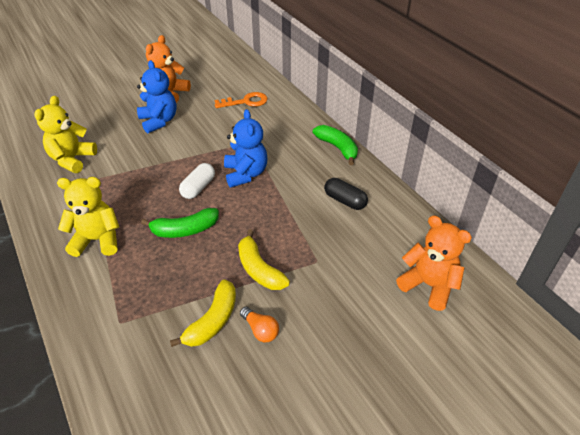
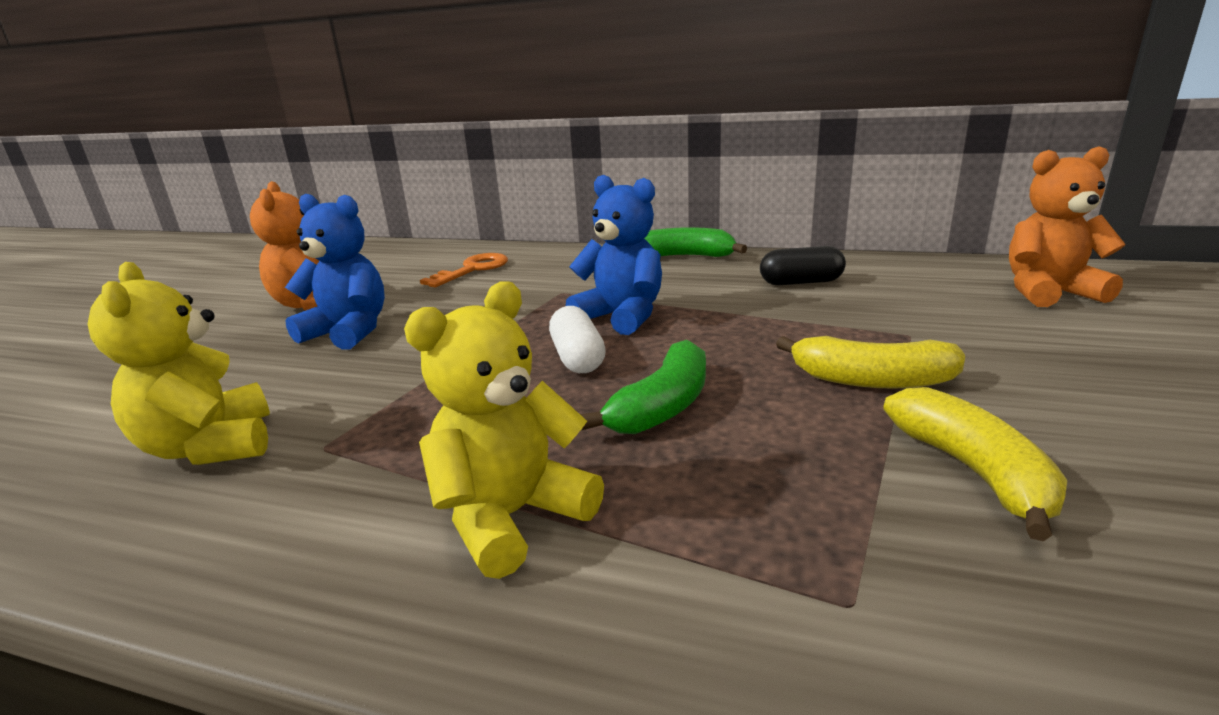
camera: 40 degrees left, 20 degrees down
orange light bulb [240,307,279,342] -> none

